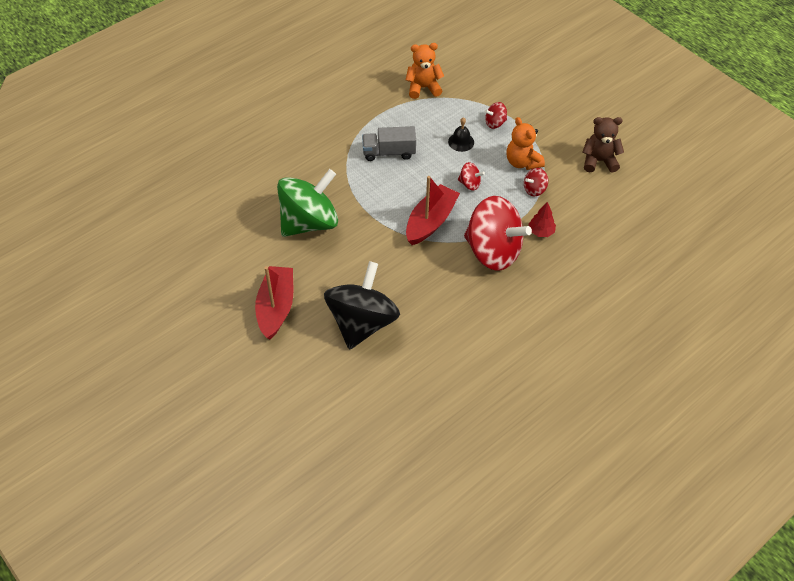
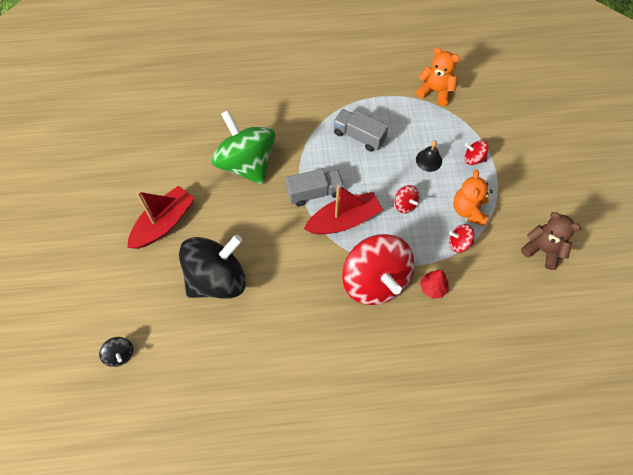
camera: 35 degrees right, 10 degrees up
green spinning top [277,169,338,237] -> green spinning top turned 120 degrees counterclockwise [211,110,275,185]
none -> black spinning top [99,337,133,367]
none -> grey truck [286,169,344,206]

